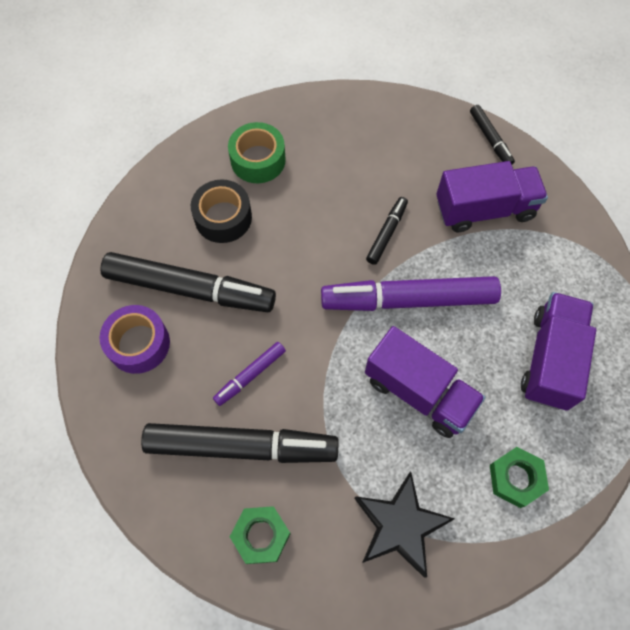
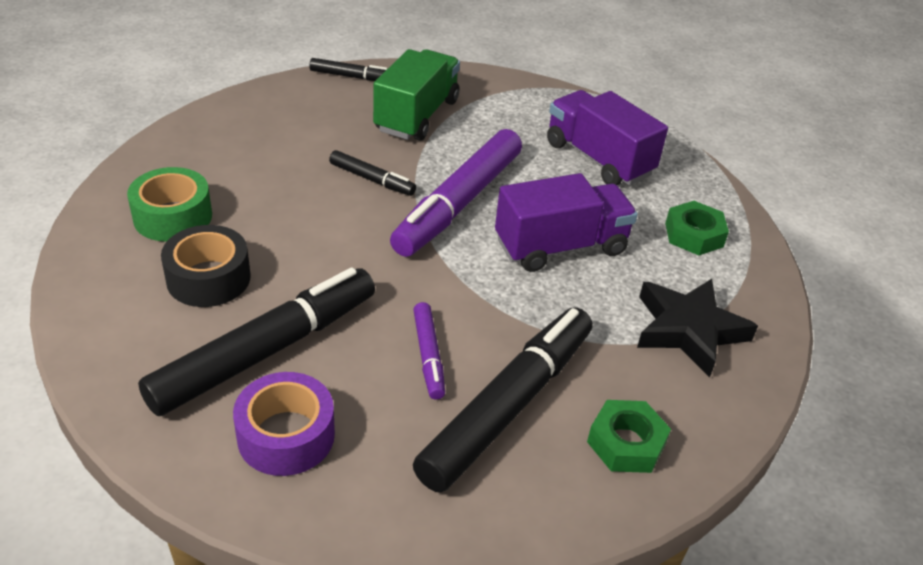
camera: 60 degrees left, 25 degrees down
black marker [366,197,408,265] -> black marker turned 150 degrees clockwise [329,150,416,196]
purple truck [436,161,548,232] -> green truck [373,49,460,141]

